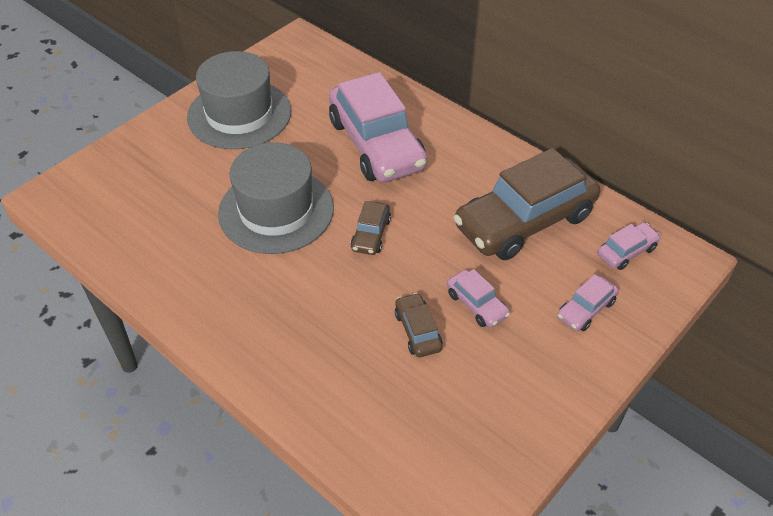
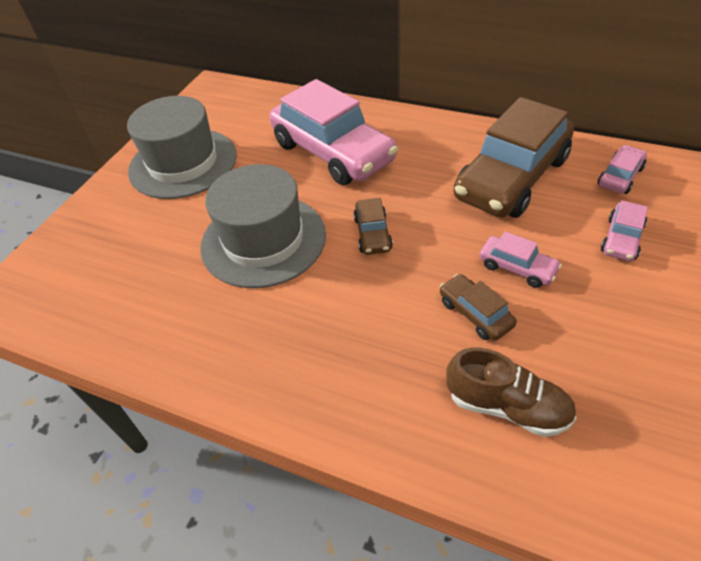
camera: 15 degrees left, 0 degrees up
none -> brown shoe [446,348,576,437]

